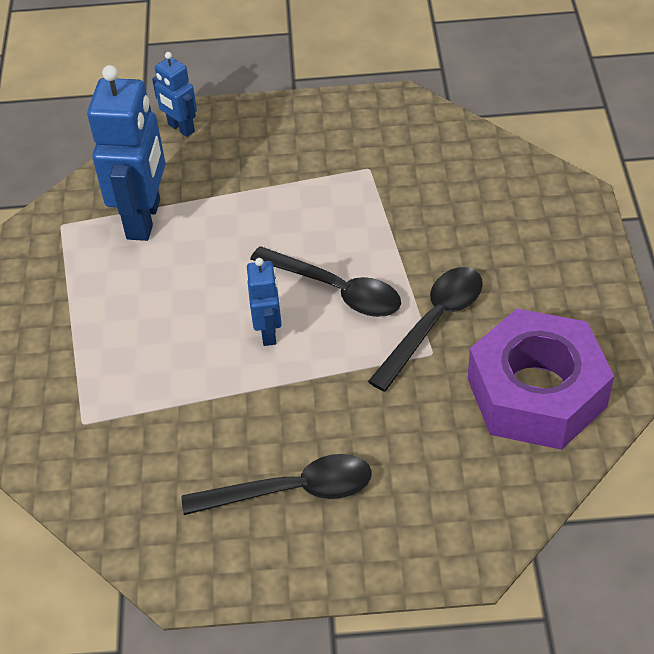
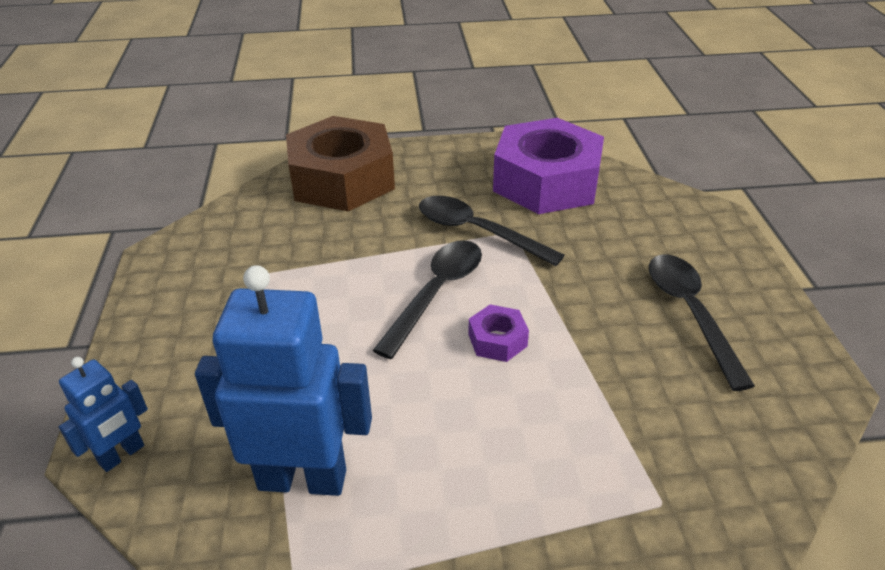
camera: 95 degrees left, 10 degrees down
blue robot [247,258,282,346] -> purple nut [468,305,529,362]
none -> brown nut [286,116,395,211]

